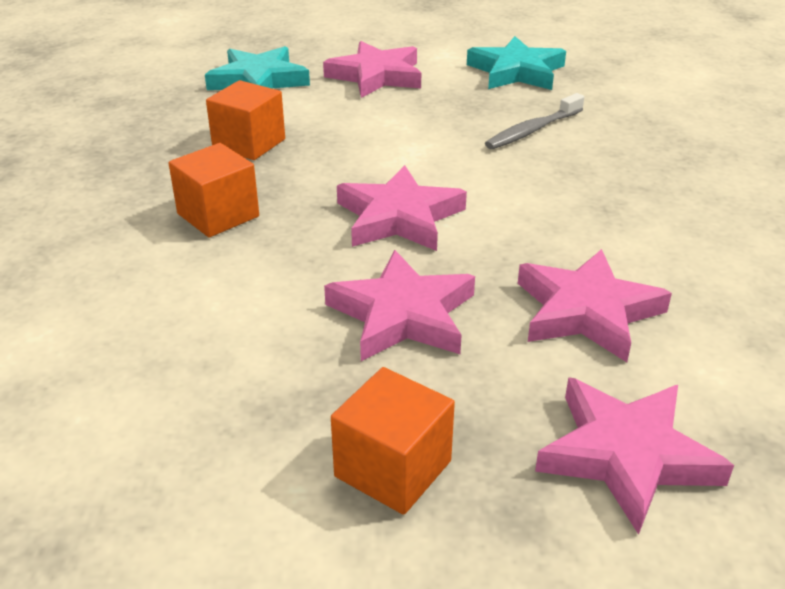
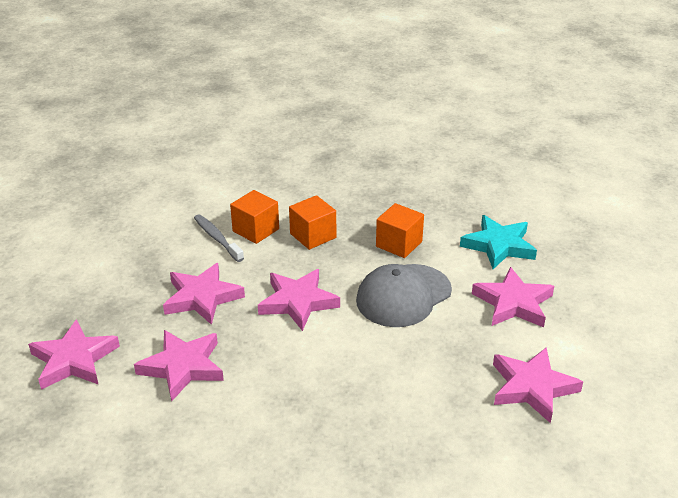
camera: 95 degrees right, 0 degrees up
orange cube [331,367,455,515] -> orange cube moved to [230,190,279,244]
turquoise star [467,36,566,90] -> pink star [493,347,583,423]
grey toothbrush [485,93,584,149] -> grey toothbrush moved to [194,214,244,262]
none -> grey cap [356,264,452,327]

